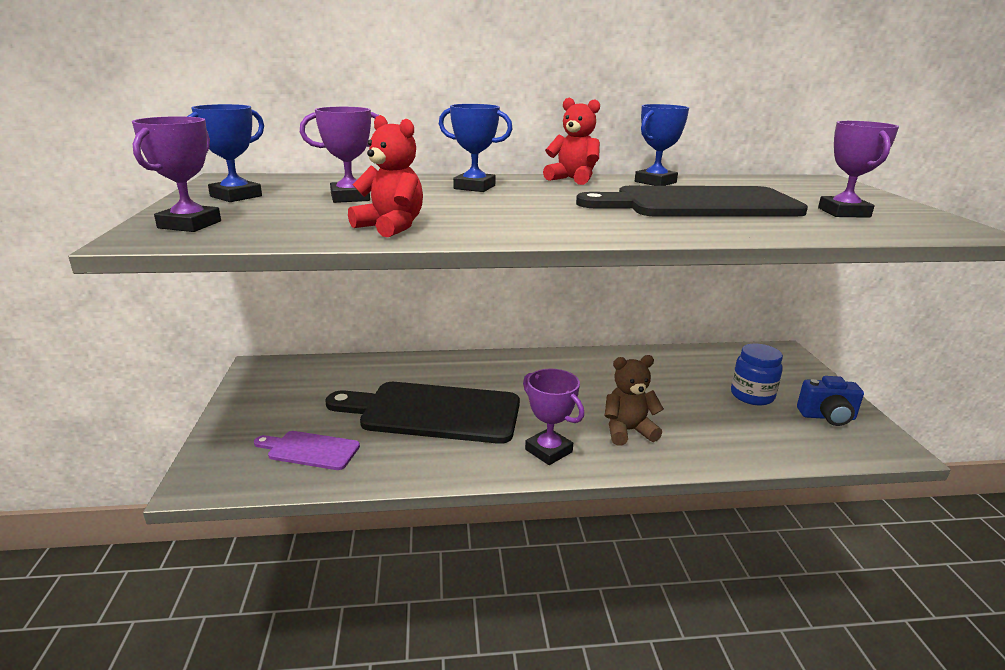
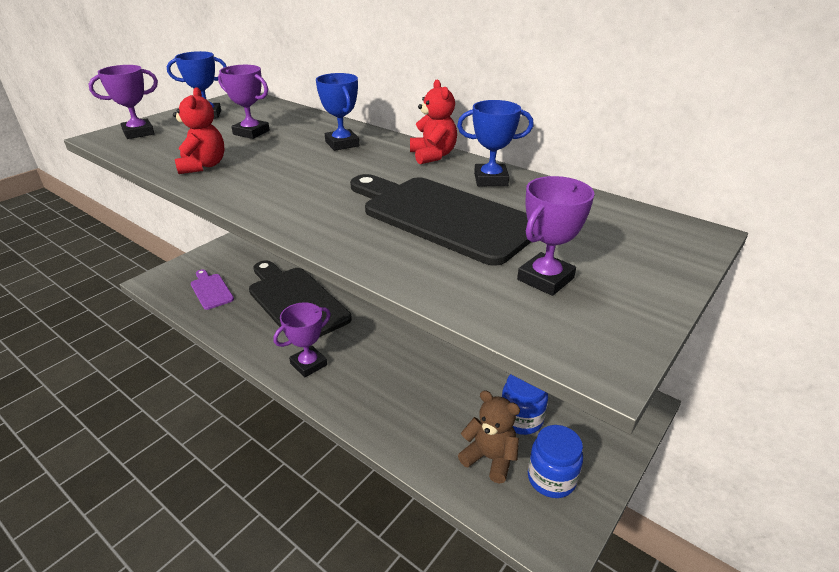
camera: 45 degrees right, 10 degrees up
purple trophy [523,369,584,465] -> purple trophy turned 45 degrees clockwise [273,302,331,377]
brown teddy bear [605,355,664,446] -> brown teddy bear moved to [458,390,520,484]
blue camera [797,376,864,426] -> blue jar [528,425,583,498]

